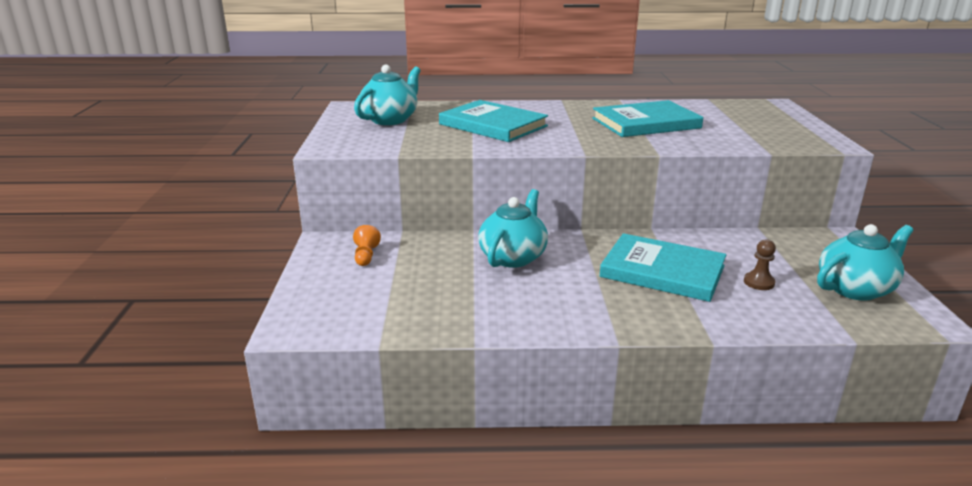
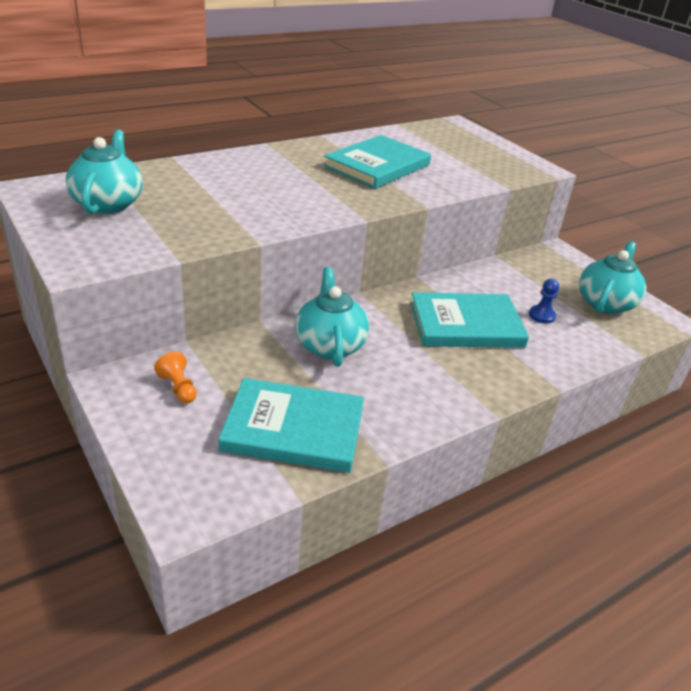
camera: 35 degrees left, 10 degrees up
turquoise book [439,100,548,142] -> turquoise book moved to [218,378,364,473]
brown pawn [744,239,776,290] -> blue pawn [529,279,559,324]

